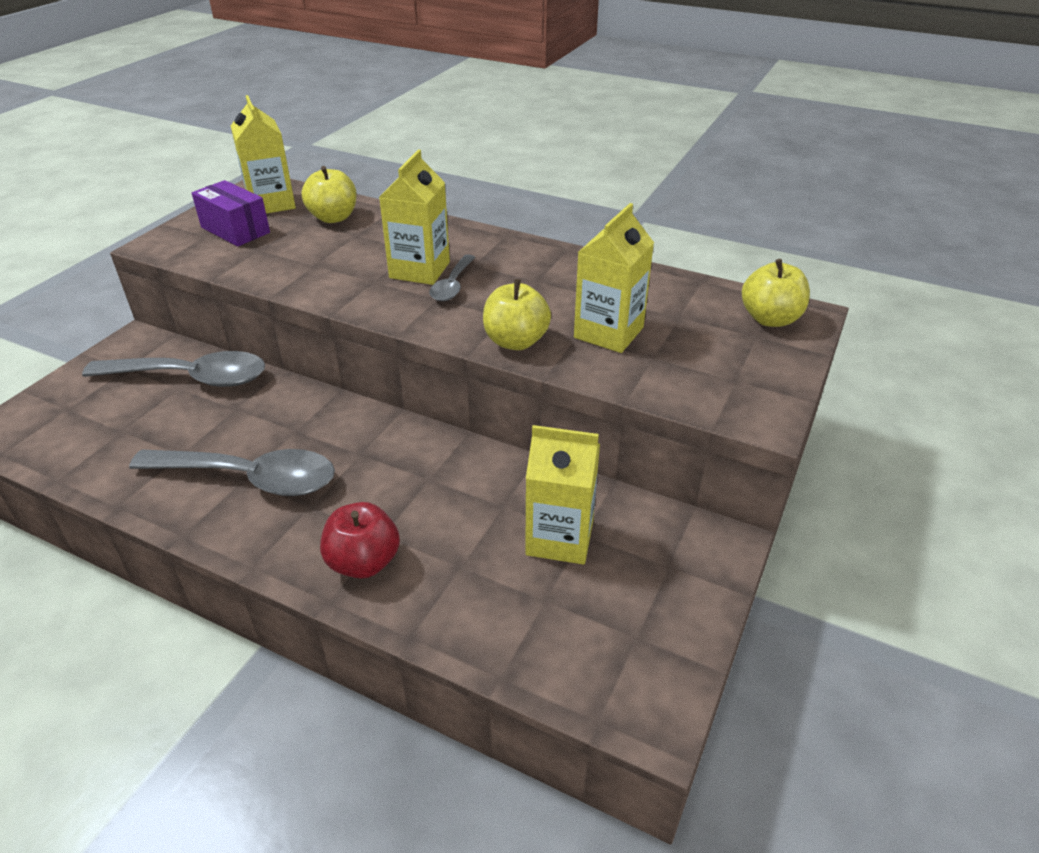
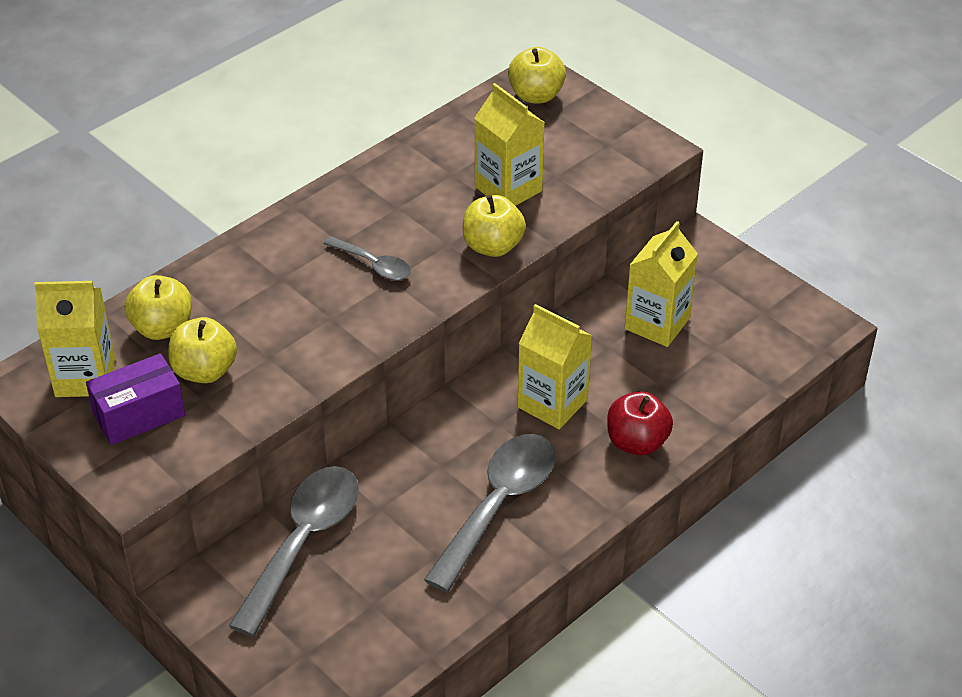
camera: 70 degrees left, 5 degrees up
yellow carton [379,150,450,285] -> yellow carton moved to [518,304,592,429]
none -> yellow apple [168,317,237,383]

